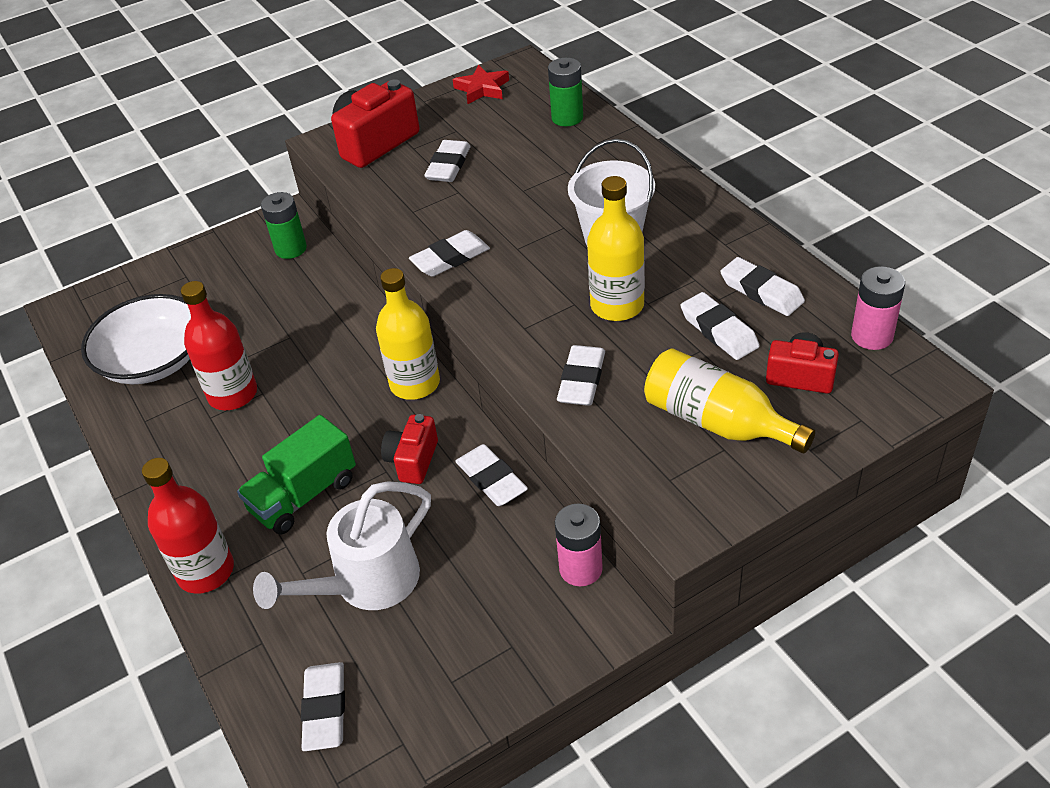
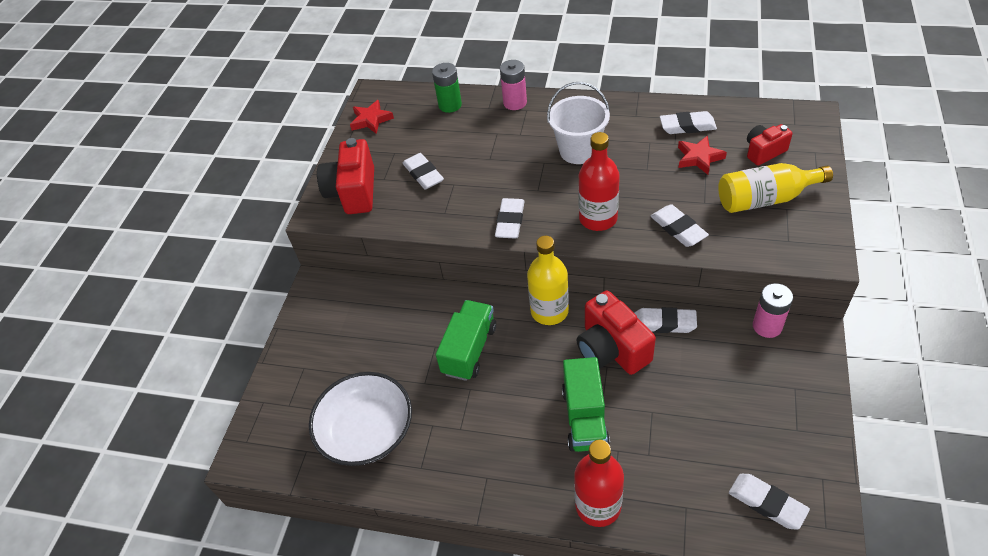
camera: 45 degrees left, 5 degrees up
red bottle [181,281,257,410] -> red bottle moved to [578,132,620,231]
white watering can [253,481,431,610] -> none
green battery [261,192,307,259] -> none
red camera [381,414,438,484] -> red camera [577,291,656,375], size x1.66
yellow bottle [587,176,645,321] -> none
white eraser [681,292,760,360] -> red star [678,135,727,175]
pink battery [851,266,905,350] -> pink battery moved to [500,60,527,110]
none -> green truck [436,300,496,381]

